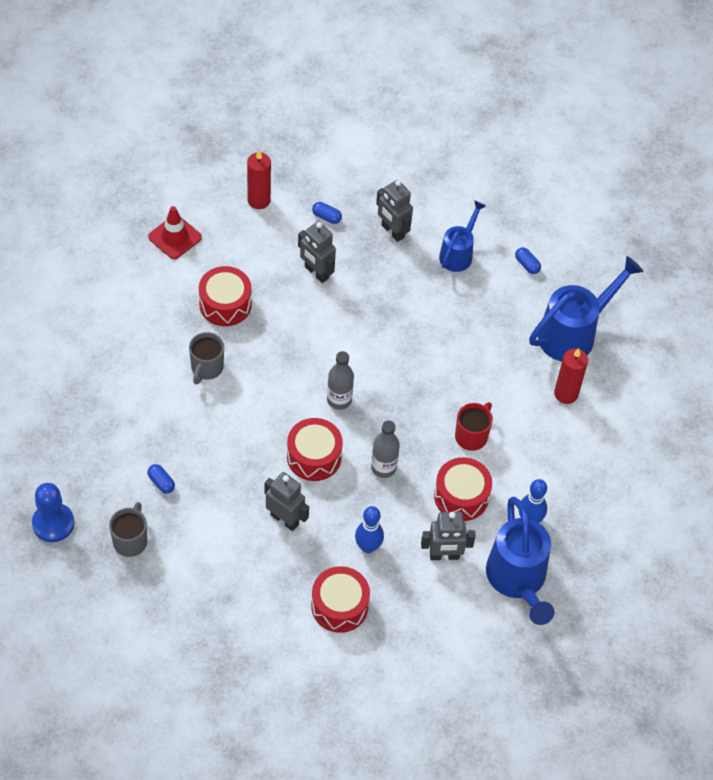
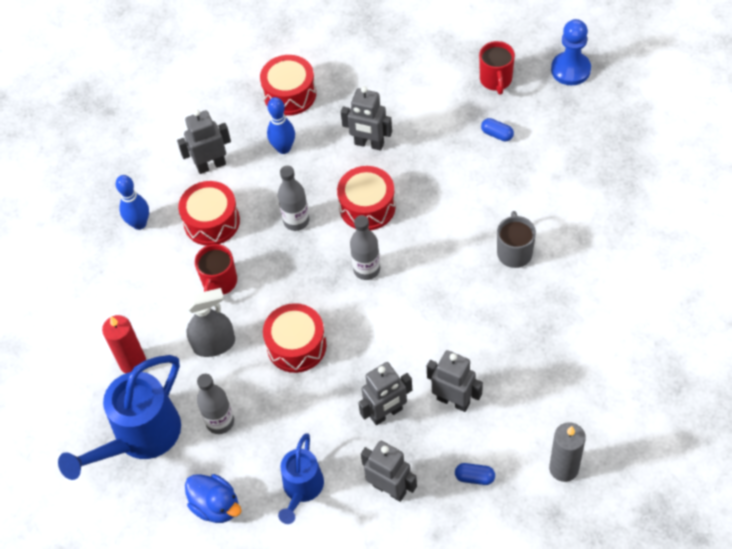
camera: 170 degrees right, 0 degrees up
grey mug [109,502,147,557] -> red mug [479,41,515,95]
red traffic cone [148,206,202,259] -> none
red drum [199,266,252,326] -> red drum moved to [263,303,327,373]
red candle [247,150,271,209] -> grey candle [549,422,586,482]
blue watering can [486,497,555,625] -> none
blue capsule [515,247,541,274] -> blue duck [185,474,242,523]
none -> grey spray bottle [185,288,235,357]
none -> grey bottle [197,374,234,434]
none -> grey robot [358,362,412,425]

